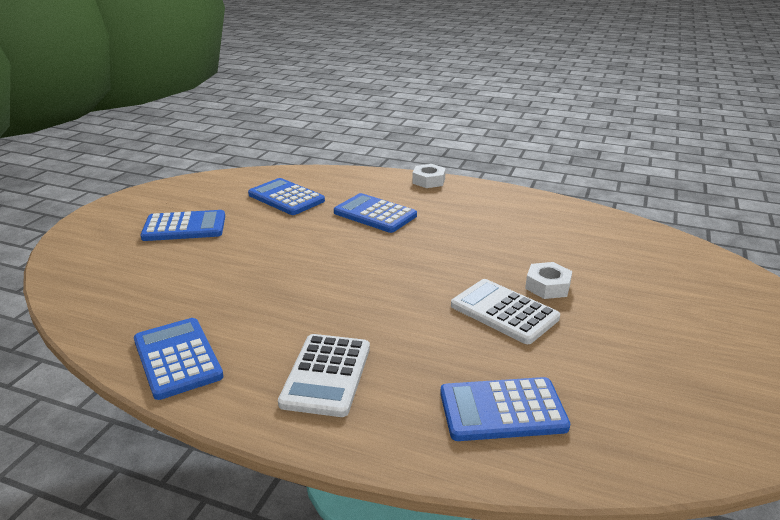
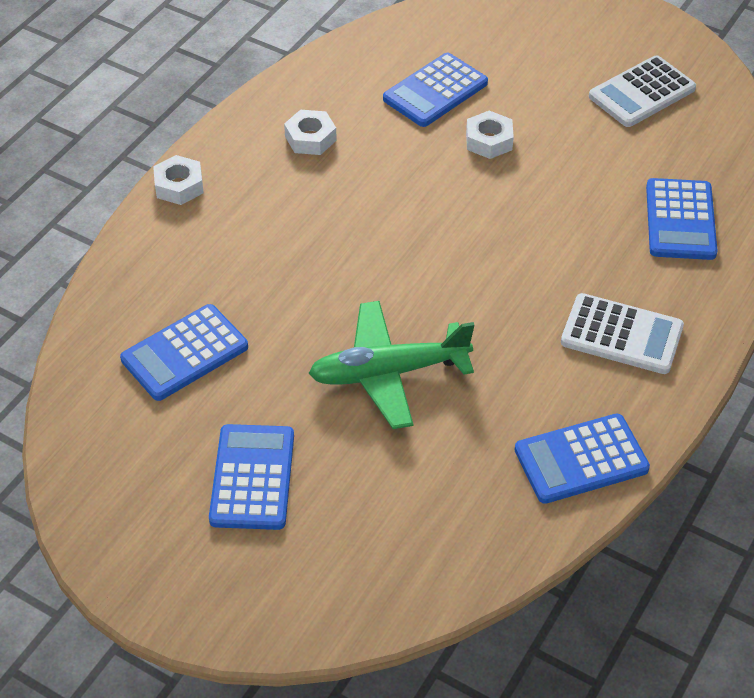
camera: 80 degrees left, 20 degrees up
blue calculator [334,193,417,233] -> blue calculator moved to [383,53,488,127]
white calculator [451,279,560,344] -> white calculator moved to [589,55,696,127]
none -> white nut [284,110,337,155]
none -> green plane [308,301,475,429]

